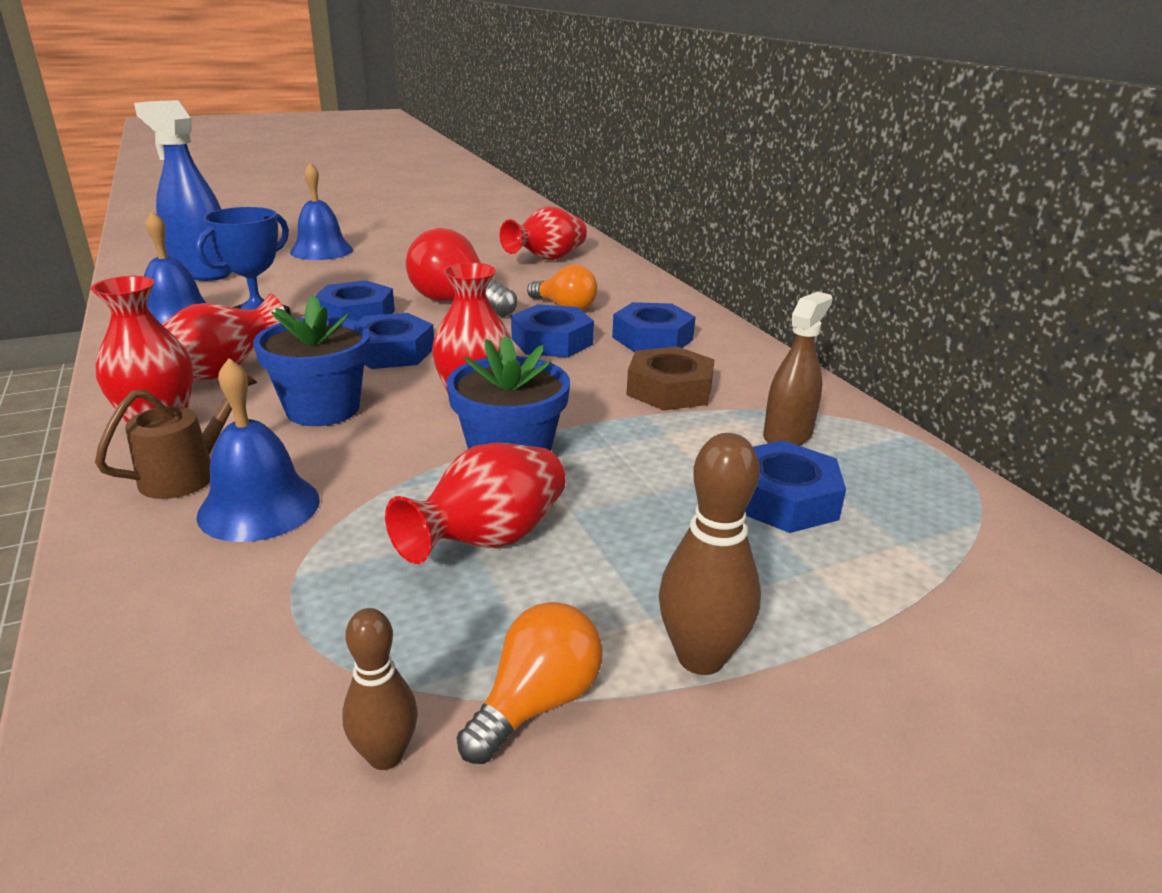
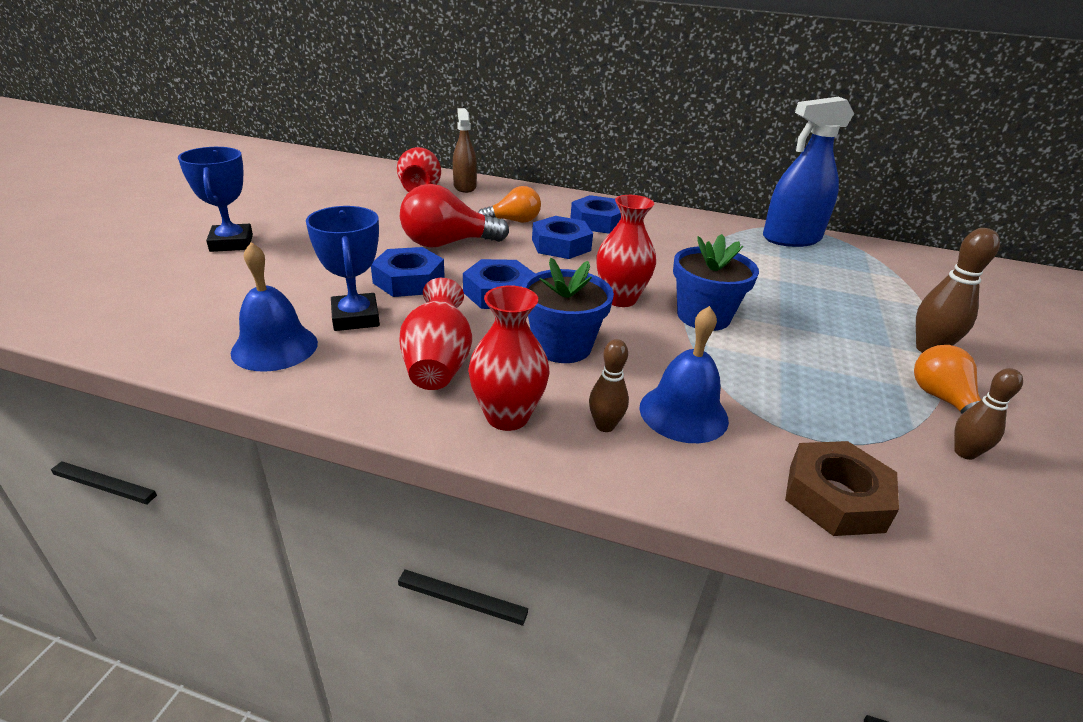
camera: 50 degrees left, 5 degrees up
brown watering can [95,375,258,499] -> brown bowling pin [589,339,629,432]
blue spray bottle [134,100,231,281] -> blue spray bottle moved to [763,97,854,247]
blue bell [290,163,353,260] -> blue trophy [178,147,253,252]
red vase [385,443,566,564] -> none
brown nut [626,346,715,410] -> brown nut moved to [785,441,899,536]
blue nut [745,440,846,533] -> none
brown spray bottle [763,292,833,446] -> brown spray bottle moved to [453,108,477,193]

